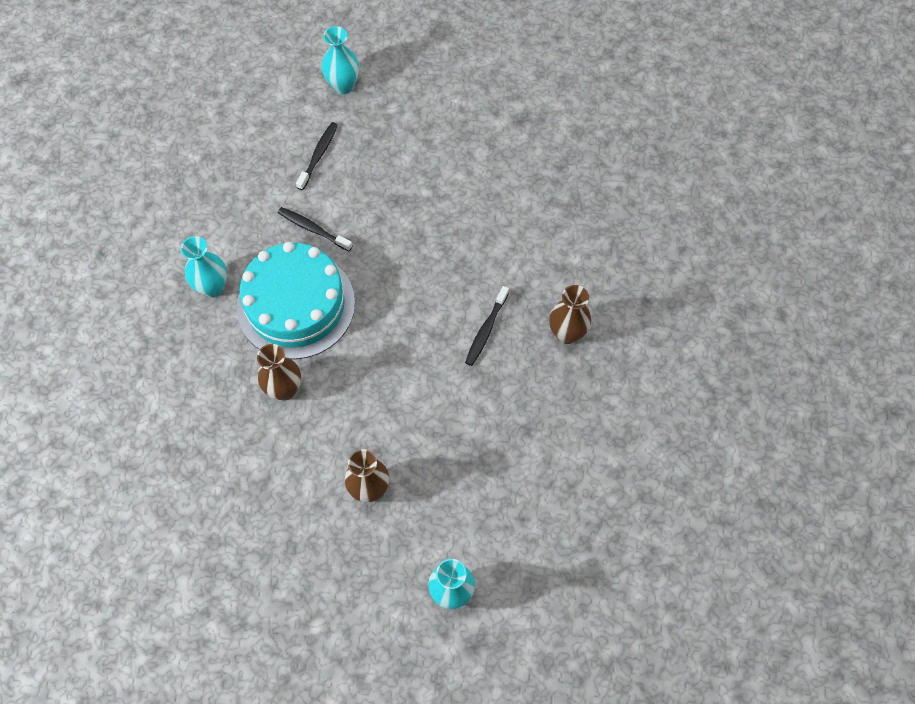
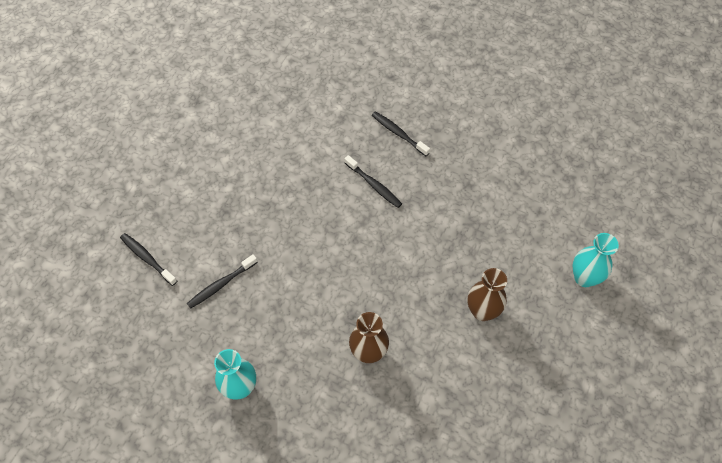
camera: 70 degrees left, 5 degrees down
turquoise cake [237,242,355,359] -> none
turquoise vase [322,26,359,94] -> none
brown vase [549,285,591,344] -> black toothbrush [372,111,430,156]

